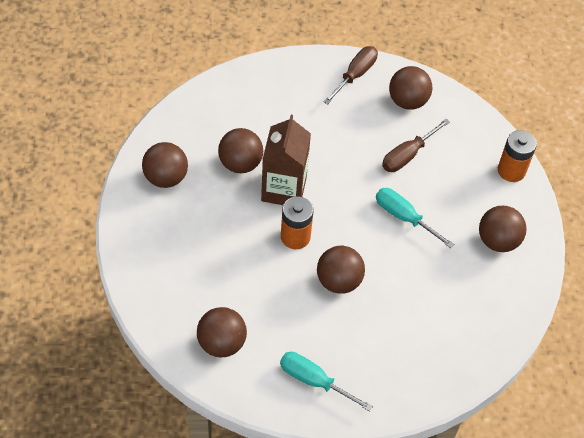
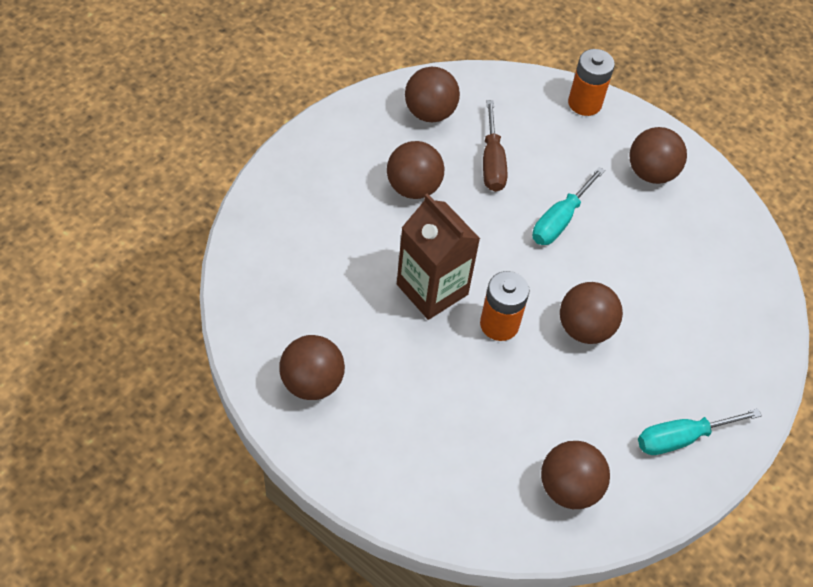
camera: 50 degrees left, 0 degrees up
brown ball [218,128,263,173] -> brown ball moved to [387,141,444,199]
brown screwdriver [323,46,378,104] -> none
turquoise screwdriver [376,188,454,248] -> turquoise screwdriver turned 45 degrees counterclockwise [532,167,605,245]

